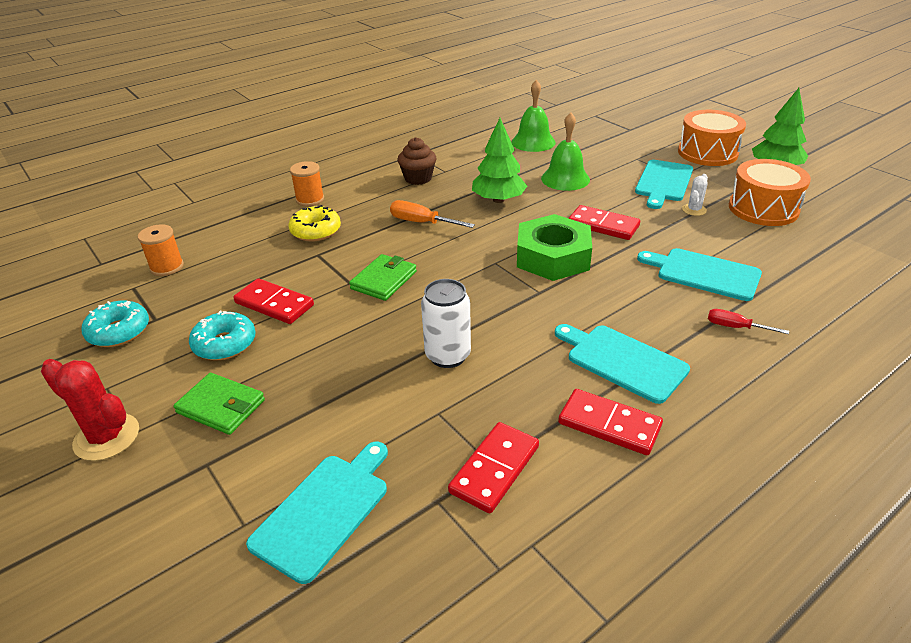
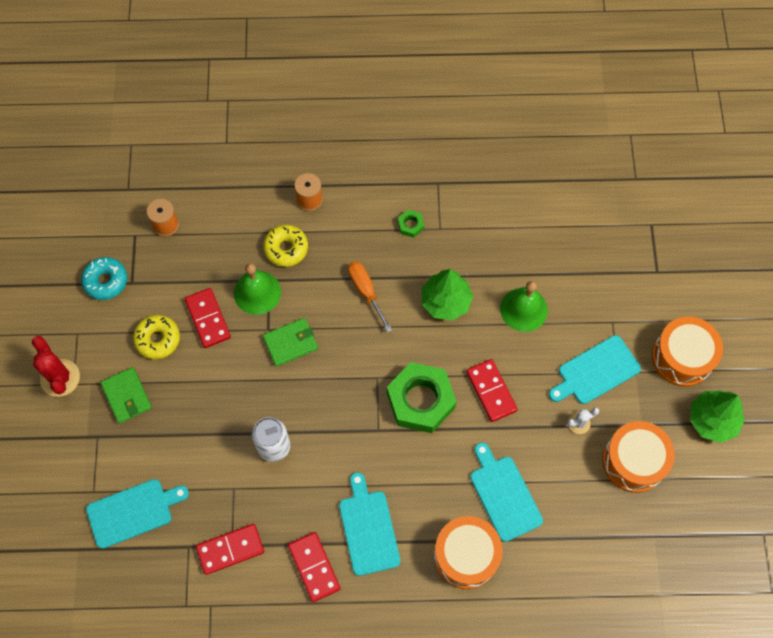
camera: 35 degrees right, 30 degrees up
turquoise donut [189,311,255,360] -> yellow donut [133,315,180,359]
brown cupcake [398,137,436,185] -> green nut [398,210,424,238]
green bell [512,80,556,152] -> green bell moved to [234,263,281,315]
red screwdriver [708,309,789,334] -> orange drum [434,516,503,589]

